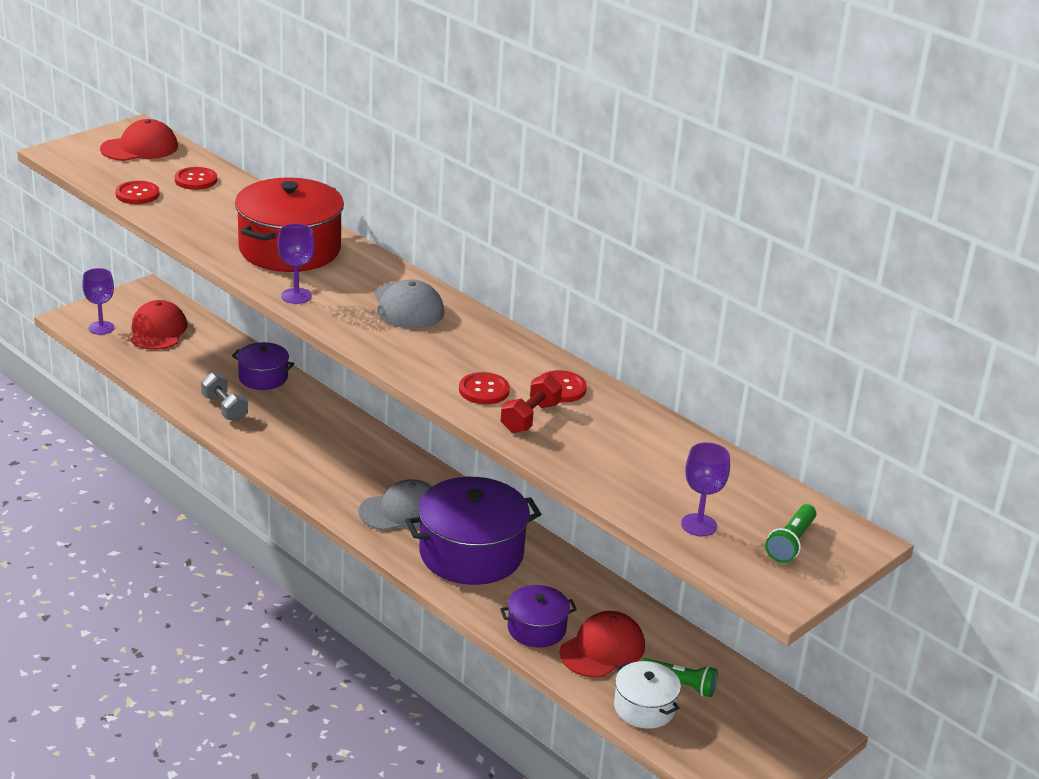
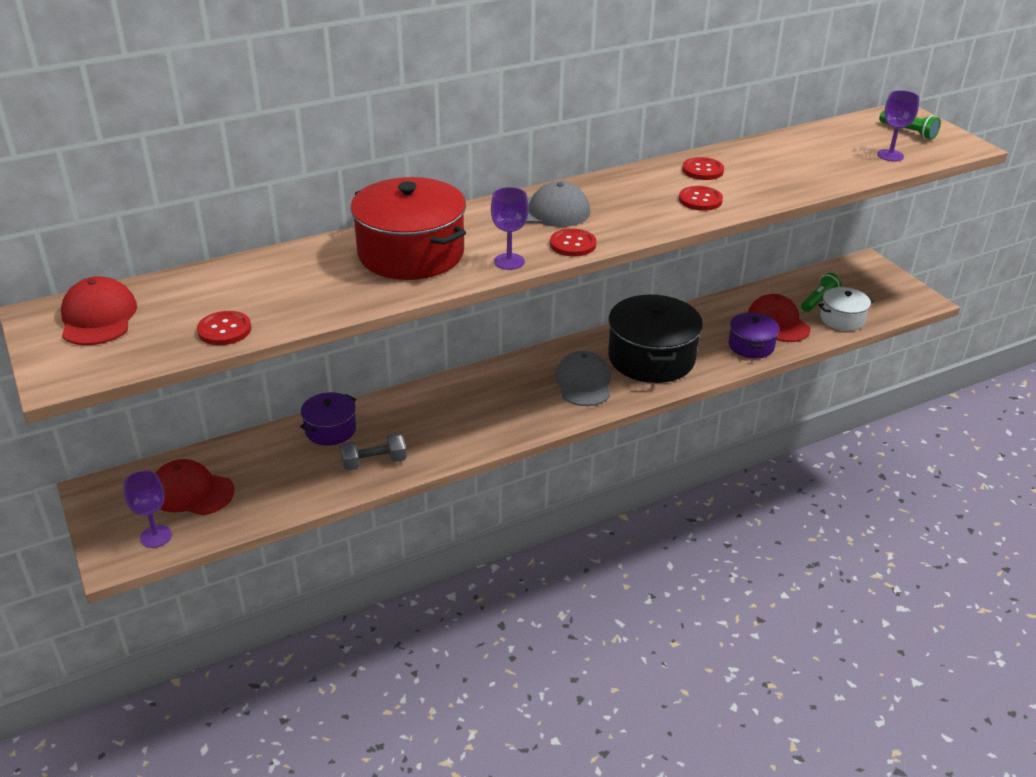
camera: 70 degrees left, 5 degrees up
red button [175,167,217,190] -> red button moved to [550,228,597,256]
purple pot [405,477,541,585] -> black pot [608,295,703,383]
red dumbbell [501,375,562,433] -> none

